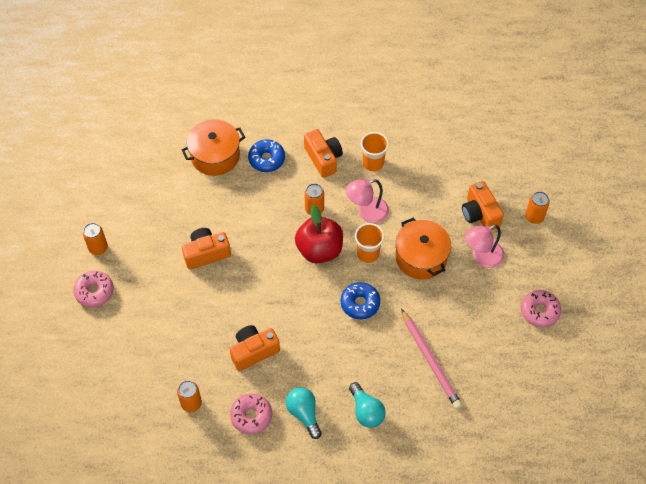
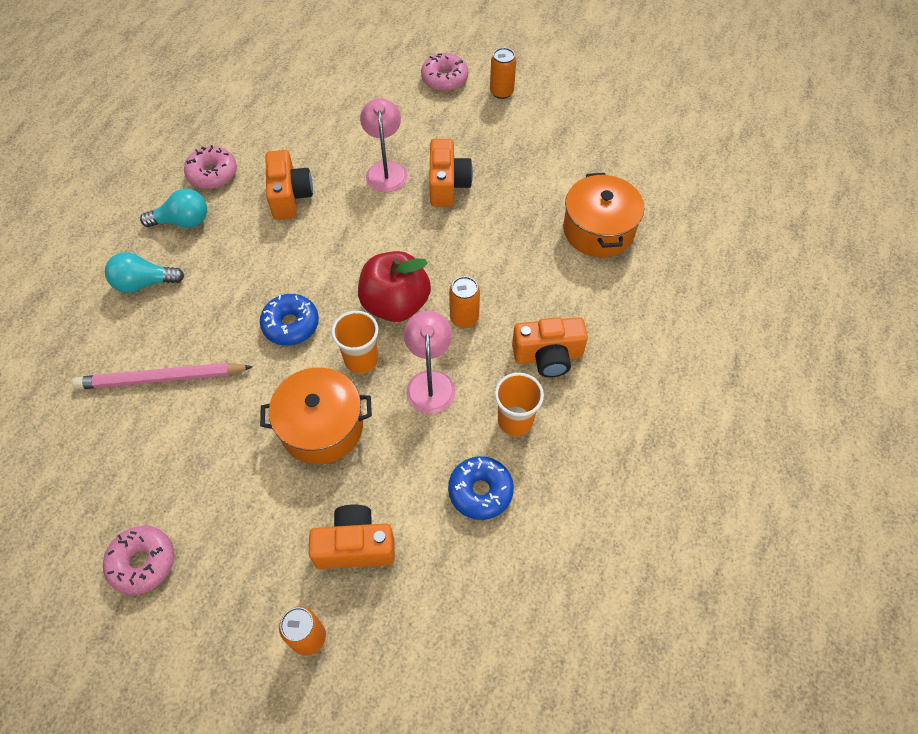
camera: 110 degrees right, 0 degrees up
orange can [177,380,202,412] -> none
blue donut [248,139,285,172] -> blue donut moved to [448,456,514,520]
pink lamp [465,225,504,268] -> pink lamp moved to [360,98,407,192]

